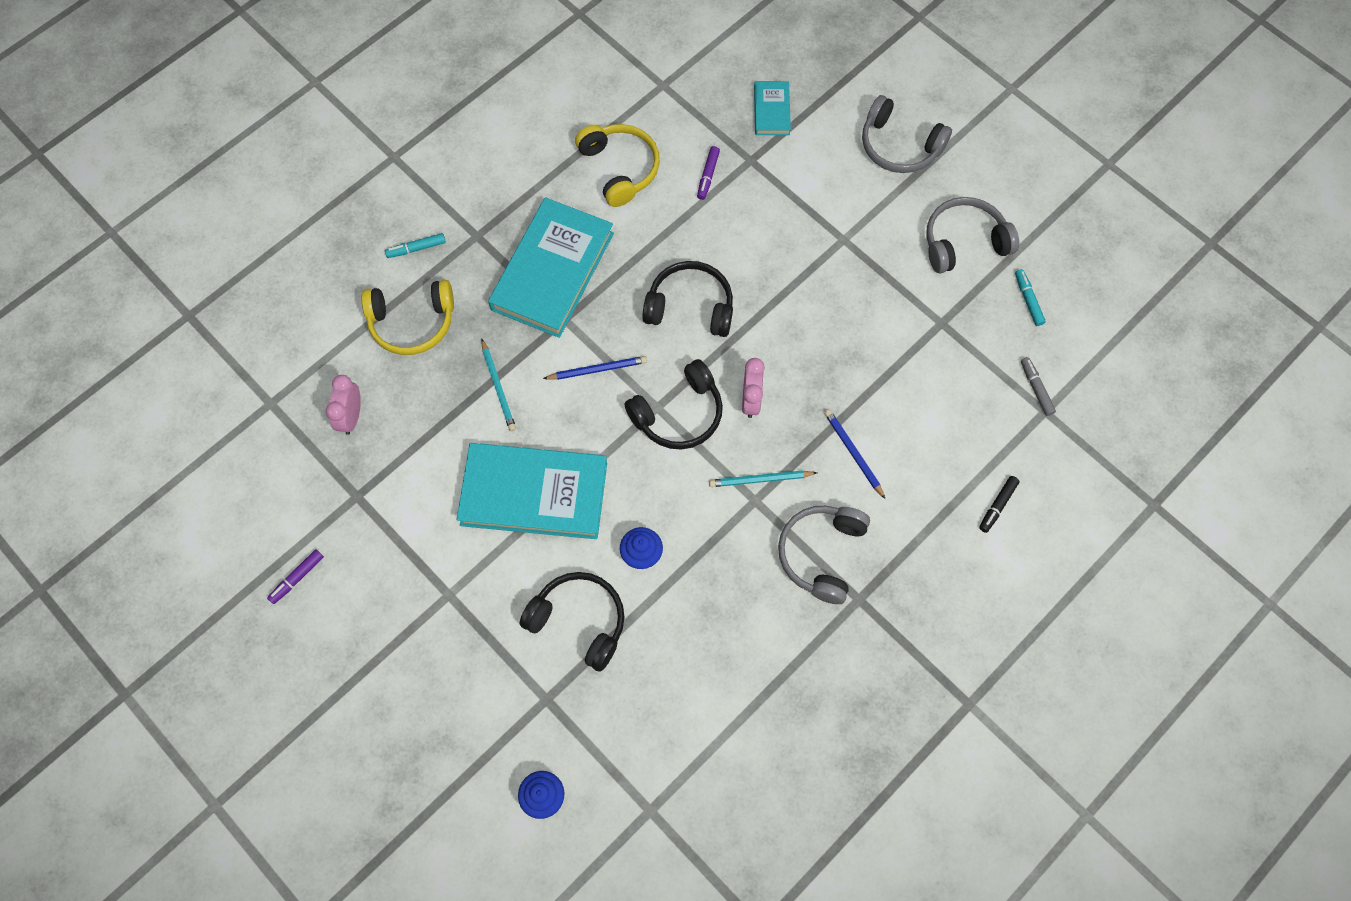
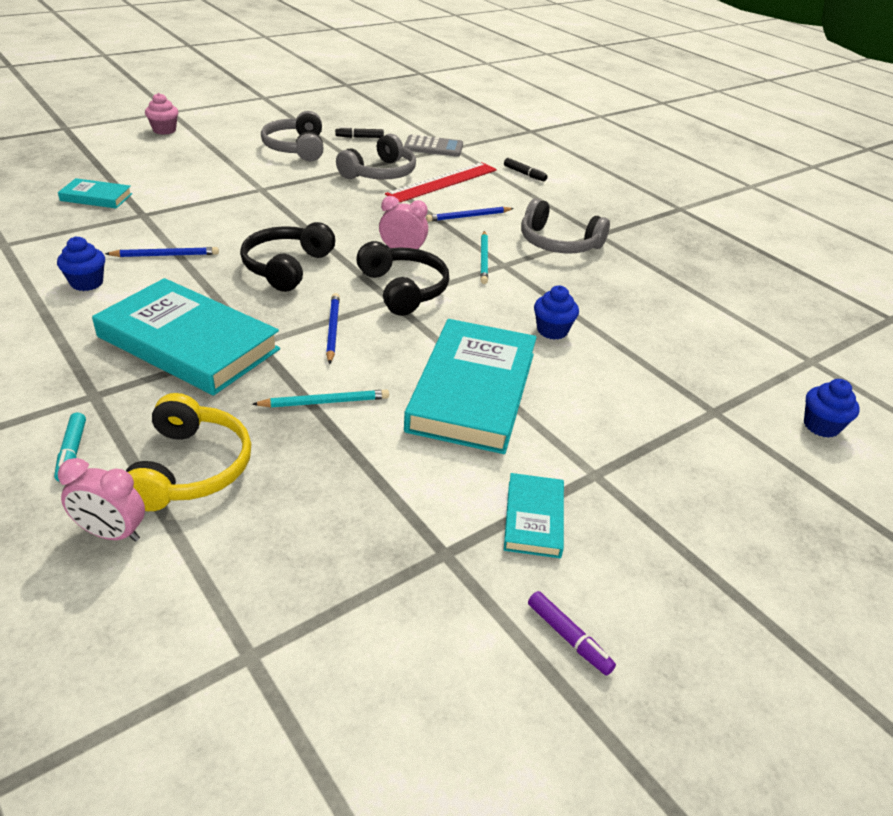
camera: 85 degrees left, 30 degrees down
pink clock [326,375,361,435] -> pink clock moved to [58,458,145,542]
black headphones [520,572,625,672] -> none
yellow headphones [575,124,660,207] -> blue cupcake [57,236,105,291]
purple marker [697,146,720,200] -> none
grey headphones [862,95,952,173] -> grey headphones moved to [336,134,416,180]
turquoise marker [1015,269,1046,326] -> black marker [335,127,384,138]
grey marker [1021,357,1056,416] -> grey calculator [404,135,463,157]
none -> blue pencil [105,247,219,257]
none -> pink cupcake [145,93,178,135]
none -> red ruler [385,162,497,203]
none -> turquoise book [504,473,564,558]

